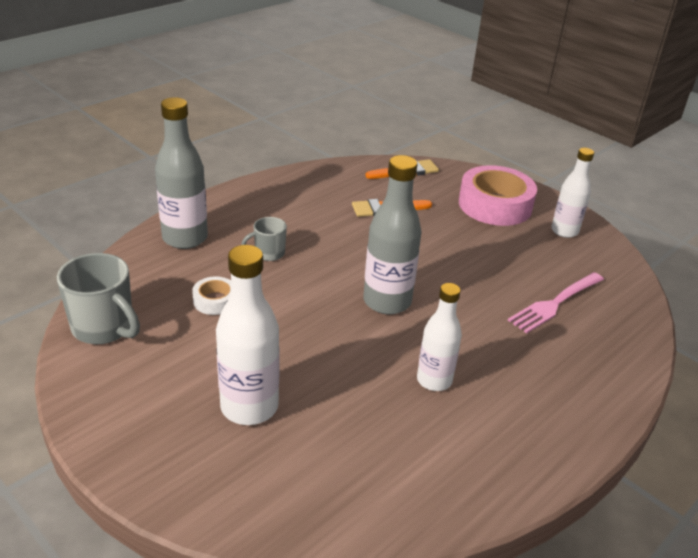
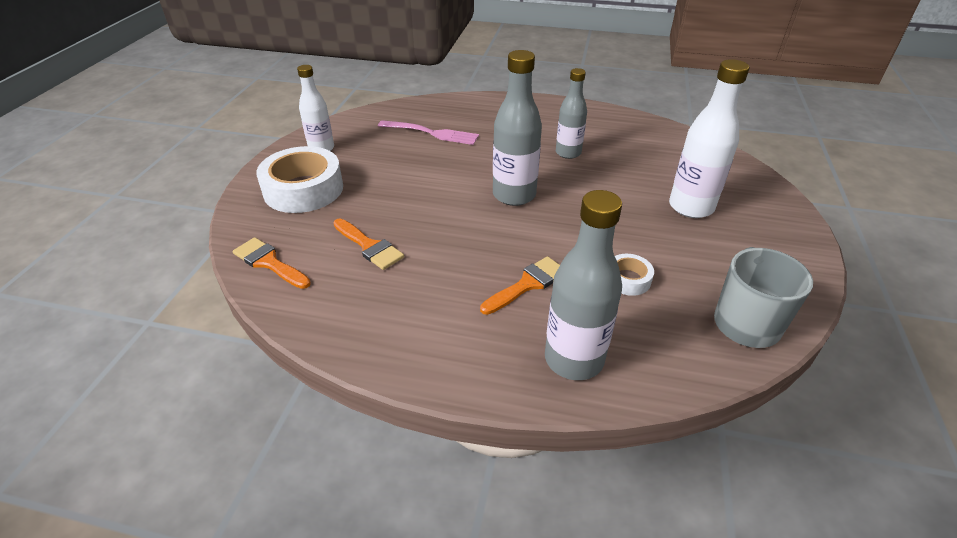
camera: 120 degrees left, 5 degrees up
grey mug [241,217,287,261] -> orange brush [480,256,560,315]
white bottle [417,283,462,391] -> grey bottle [556,68,587,159]
pink tape [459,165,537,226] -> white tape [256,146,343,213]

